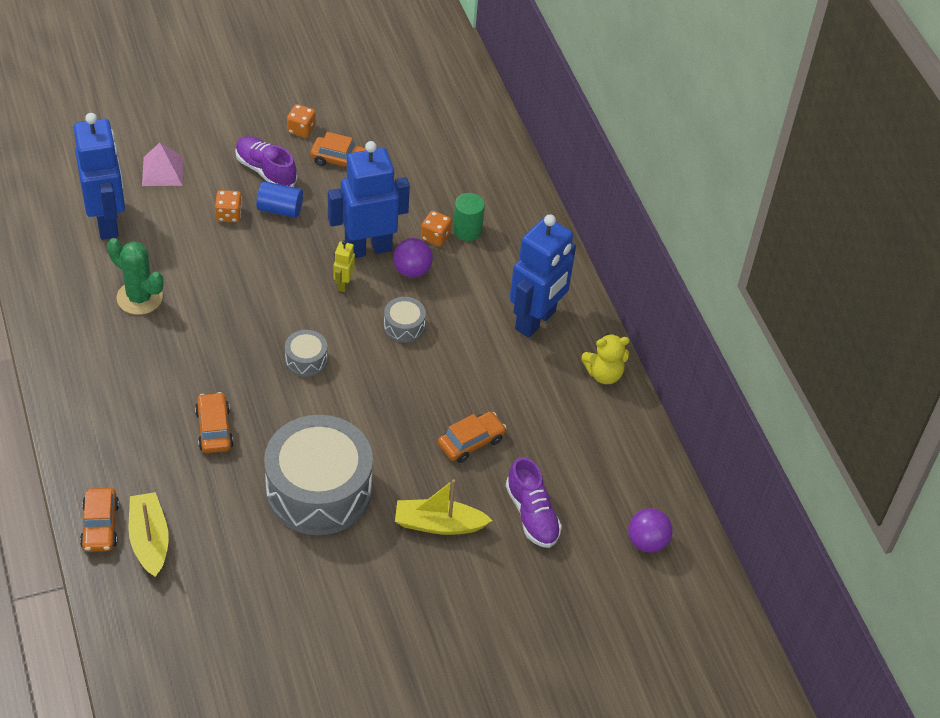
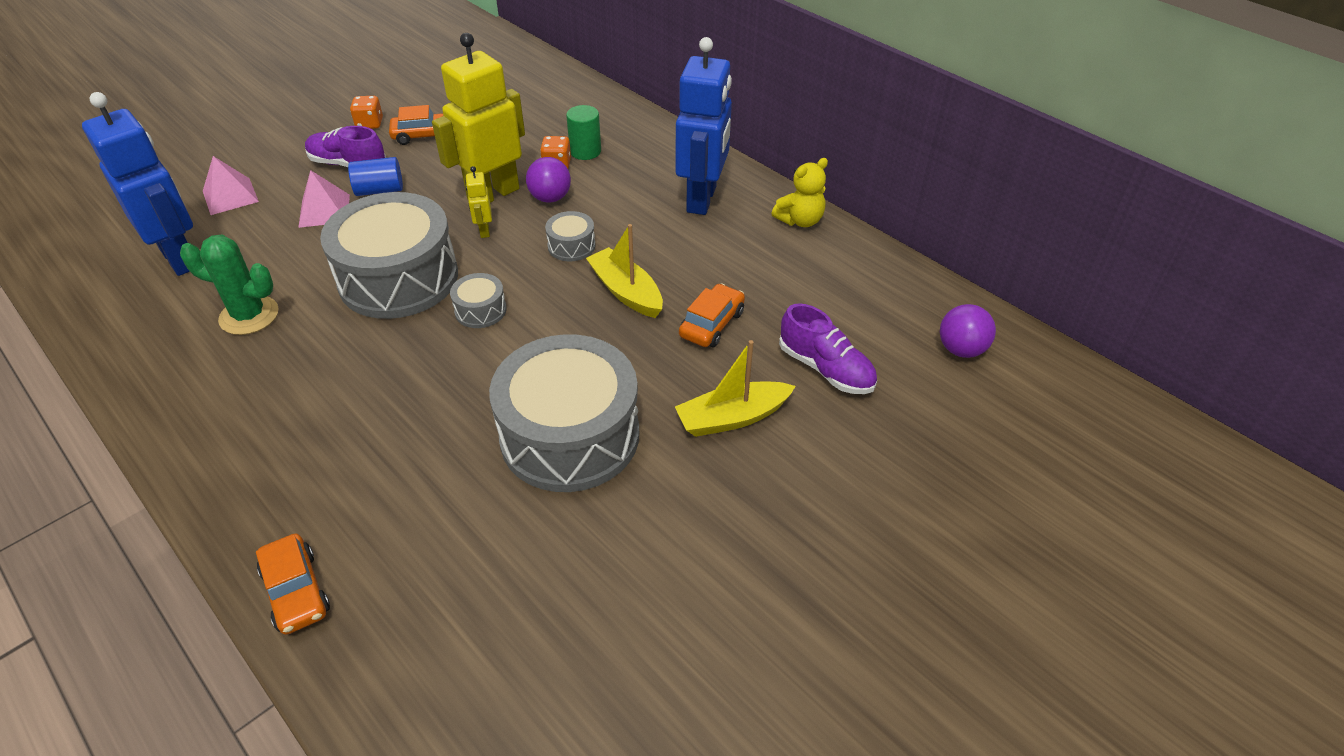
camera: 20 degrees left, 5 degrees down
yellow boat [129,492,169,577] -> yellow boat moved to [586,224,663,318]
orange car [195,392,233,453] -> none
orange dice [215,190,242,222] -> pink pyramid [298,170,350,228]
blue robot [328,141,410,258] -> yellow robot [432,33,525,203]
none -> grey drum [320,192,458,319]

